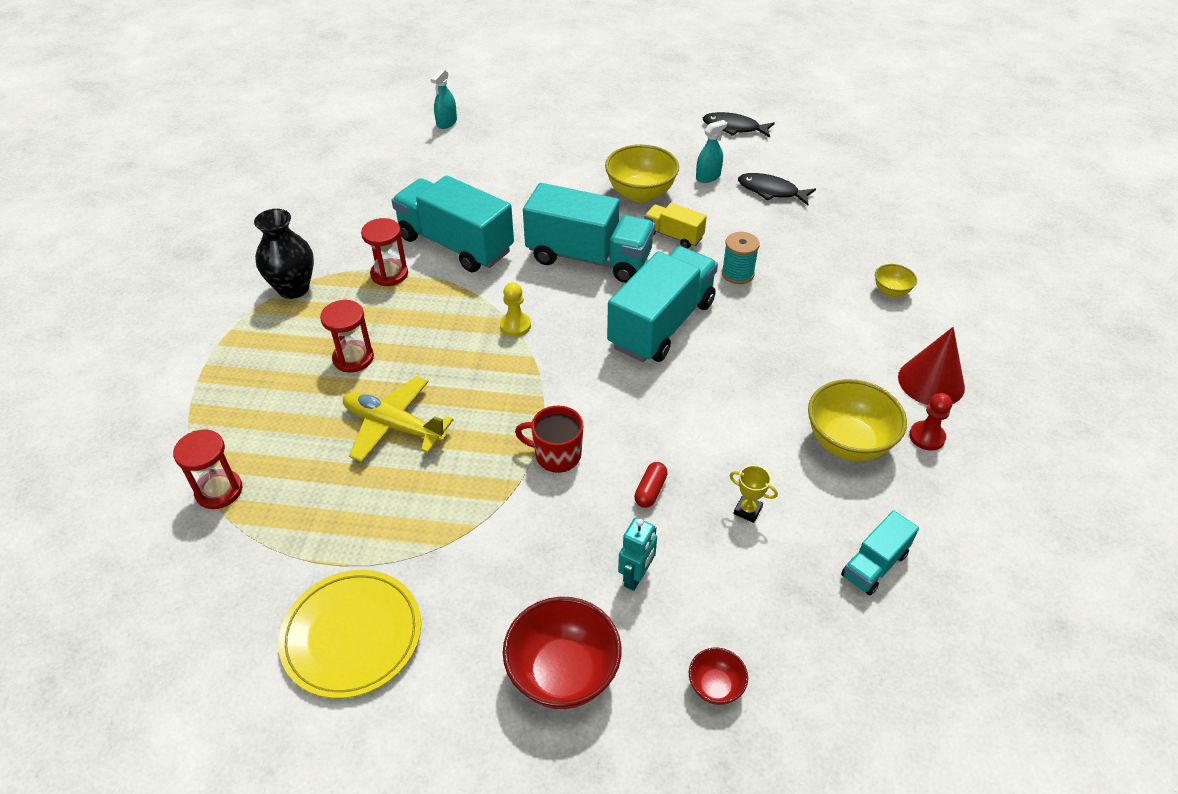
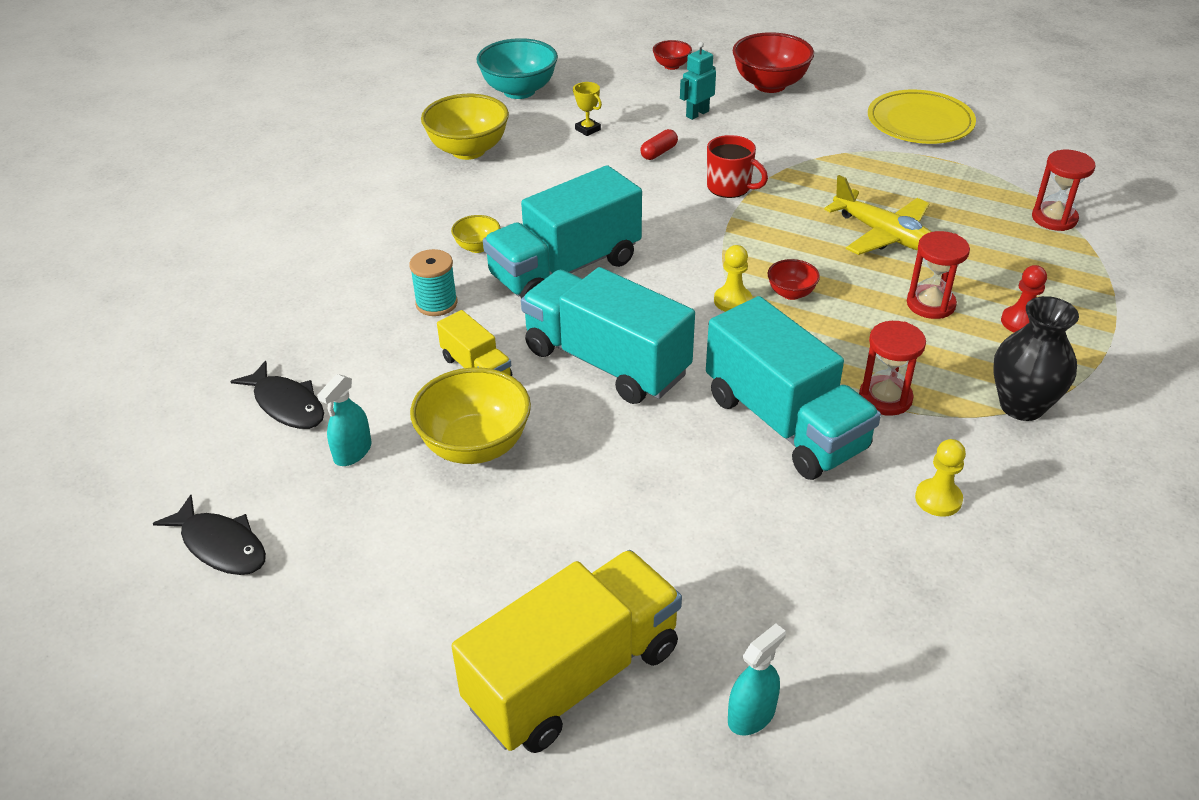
camera: 160 degrees left, 5 degrees down
turquoise spray bottle [696,120,727,183] -> turquoise spray bottle turned 45 degrees counterclockwise [317,374,372,466]
turquoise truck [841,510,919,595] -> turquoise bowl [477,38,558,99]
yellow bowl [875,264,917,297] -> yellow bowl moved to [451,215,500,253]
red cone [898,327,965,405] -> none
red pawn [909,393,952,451] -> red pawn moved to [1001,265,1047,333]
none -> yellow truck [451,550,682,753]
none -> red bowl [768,259,820,300]
none -> yellow pawn [915,439,966,517]

